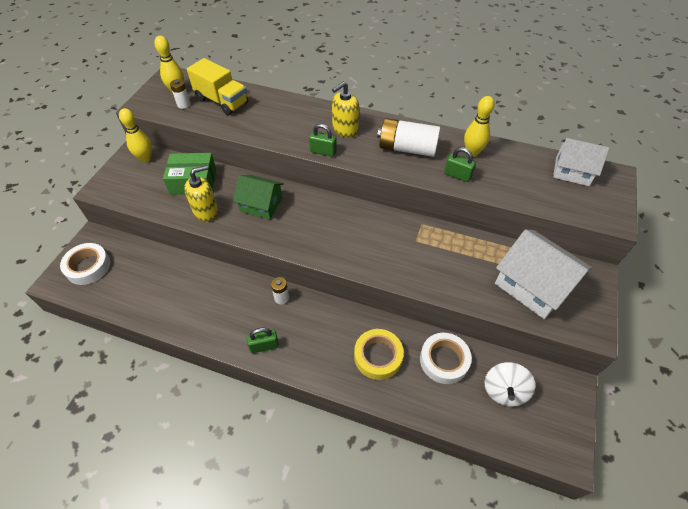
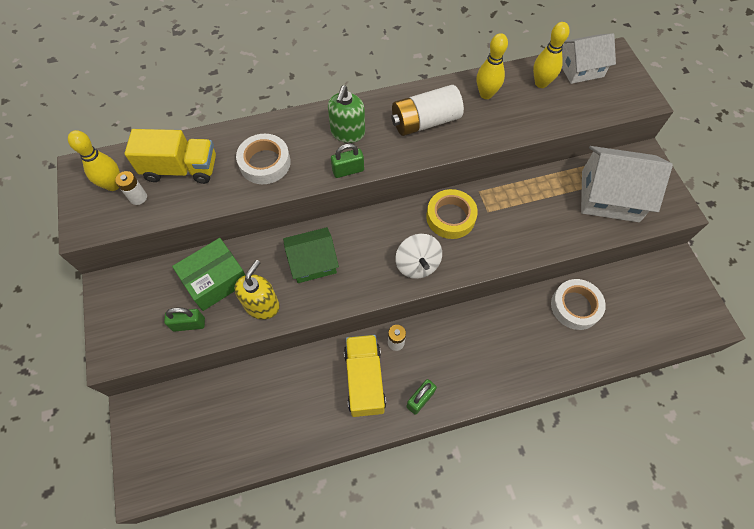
camera: 35 degrees left, 10 degrees up
white tape [60,243,110,285] -> white tape moved to [236,134,291,184]
yellow bowling pin [119,108,152,163] -> yellow bowling pin moved to [533,22,570,88]
yellow soap dispenser [332,82,359,138] -> green soap dispenser [328,85,365,143]
yellow tape [354,329,404,380] -> yellow tape moved to [426,189,478,239]
green padlock [444,147,476,182] -> green padlock moved to [164,308,205,332]
white spinning top [485,362,535,407] -> white spinning top moved to [395,234,442,279]
none -> yellow truck [344,335,386,417]

